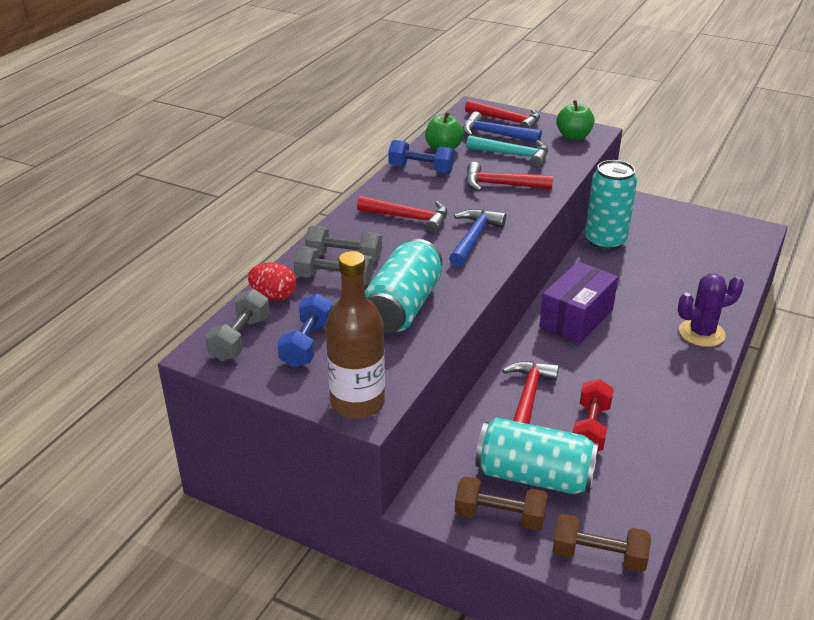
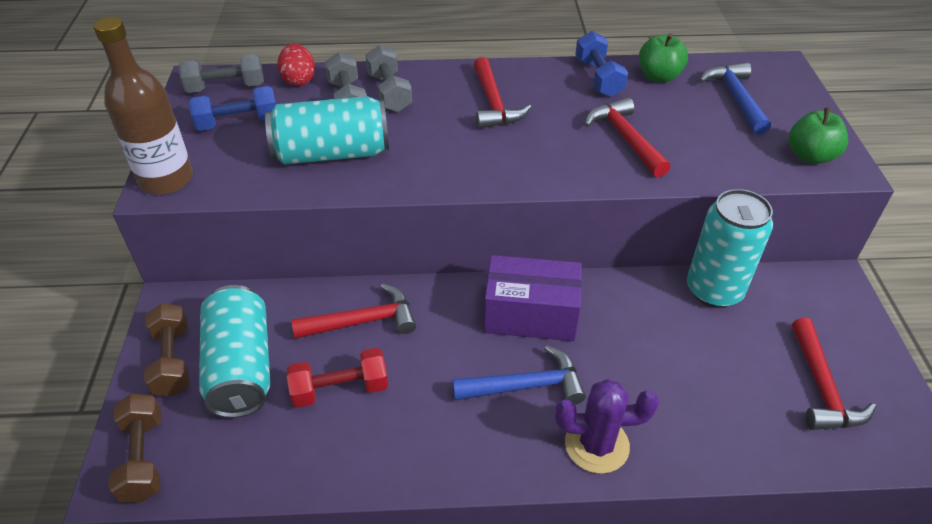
camera: 60 degrees right, 10 degrees up
blue hammer [449,209,506,267] -> blue hammer moved to [452,345,586,404]
red hammer [465,100,540,129] -> red hammer moved to [792,318,876,430]
turquoise hammer [466,135,548,168] -> none
purple cactus [678,273,744,347] -> purple cactus turned 45 degrees counterclockwise [555,379,659,474]

